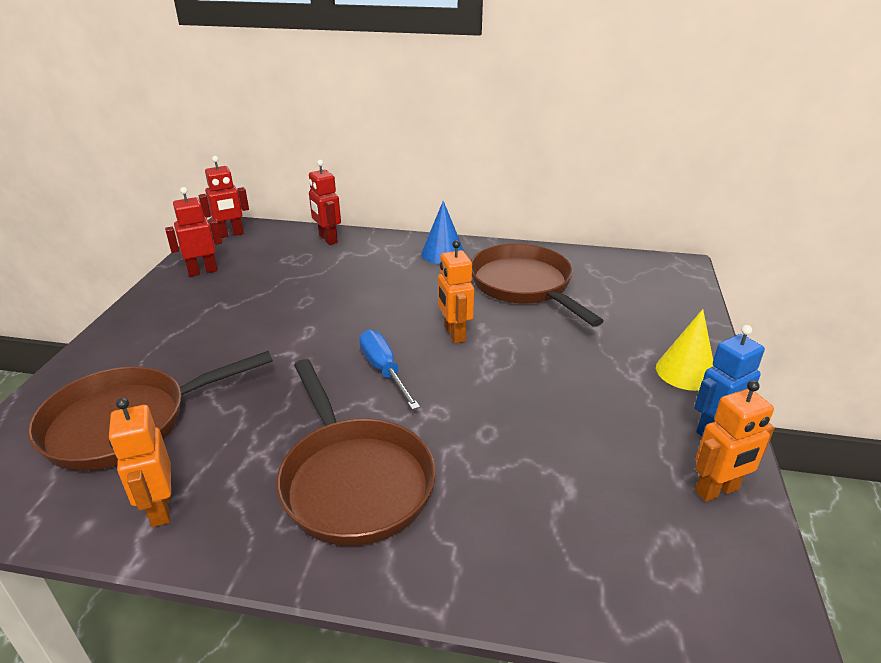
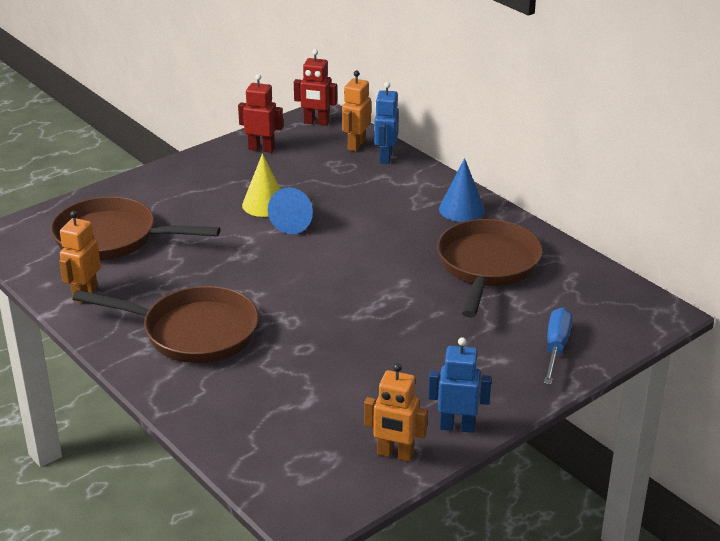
camera: 40 degrees right, 0 degrees up
brown pan [276,359,436,546] -> brown pan turned 90 degrees counterclockwise [72,286,259,363]
red robot [309,160,341,245] -> blue robot [374,82,399,164]
blue screwdriver [359,329,420,410] -> blue screwdriver moved to [544,308,572,385]
orange robot [438,240,474,343] -> orange robot moved to [342,71,371,151]
yellow cone [656,309,713,391] -> yellow cone moved to [242,153,281,217]
none -> blue cone [268,187,313,234]

